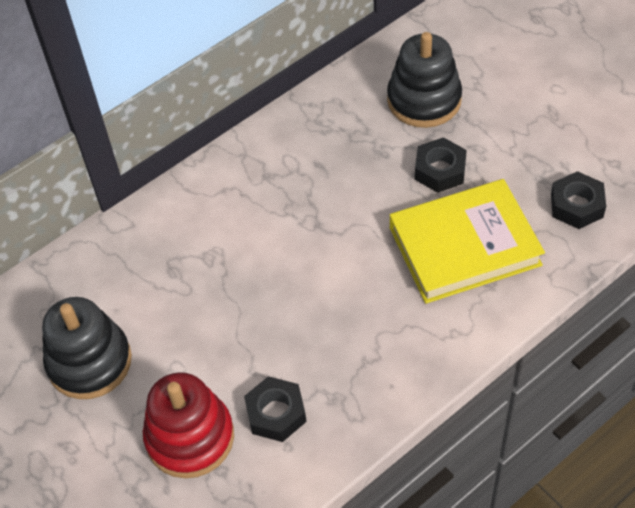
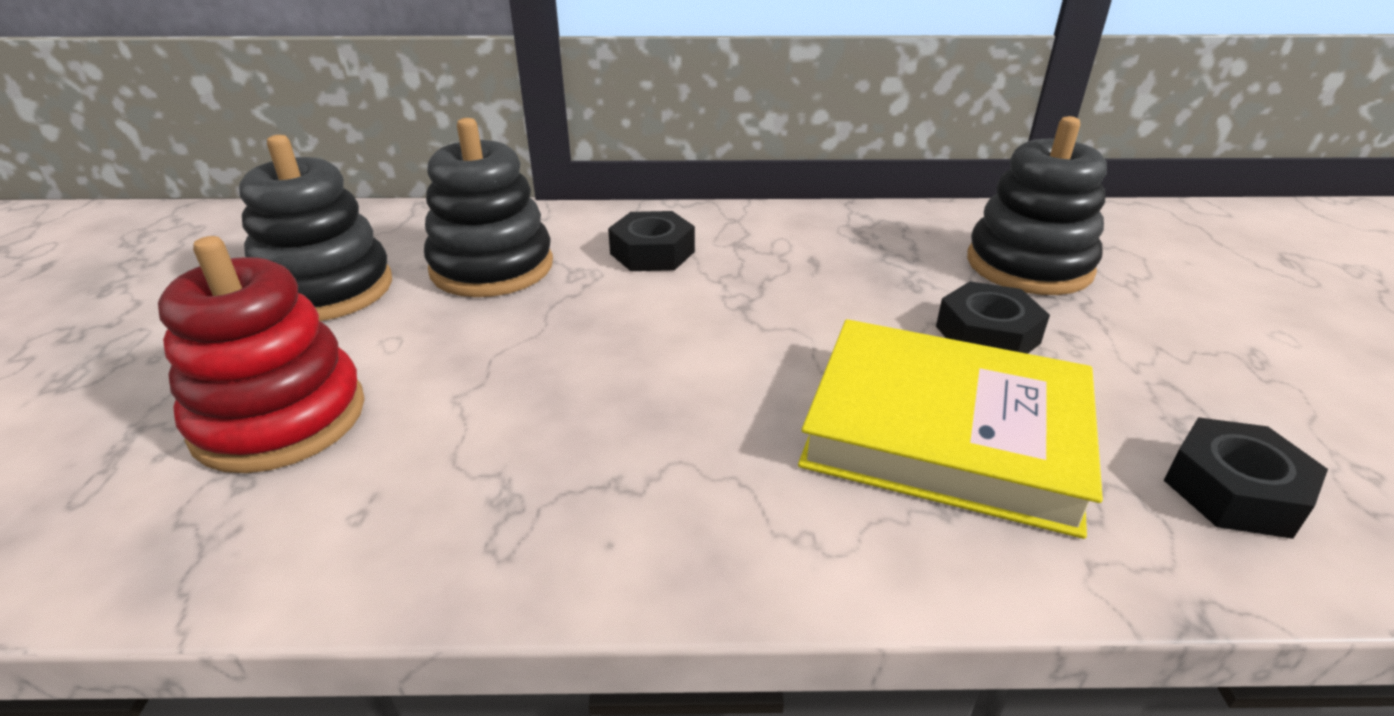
camera: 35 degrees right, 20 degrees down
black nut [244,376,307,442] -> black nut moved to [608,211,695,271]
none -> black stacking toy [424,118,553,297]

